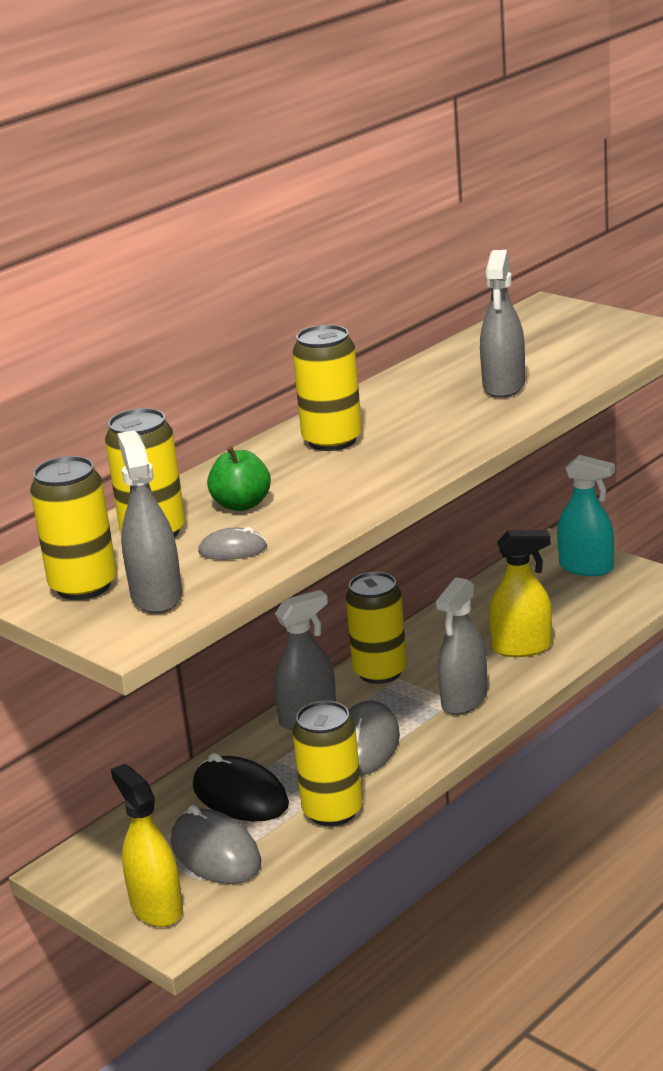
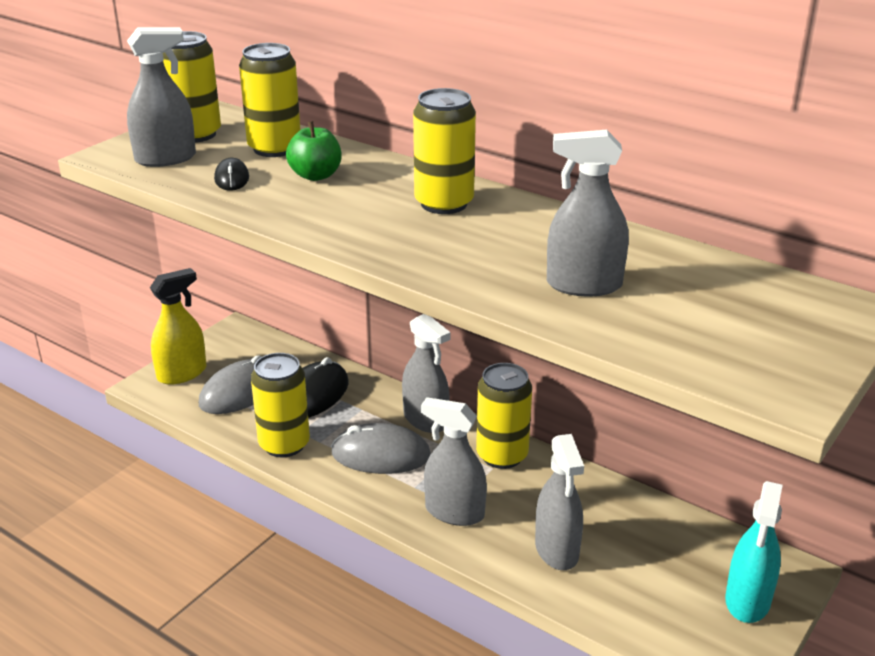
camera: 80 degrees right, 5 degrees up
grey mouse [198,527,267,560] -> black mouse [214,158,249,191]
yellow spray bottle [489,530,552,657] -> grey spray bottle [535,434,584,570]

